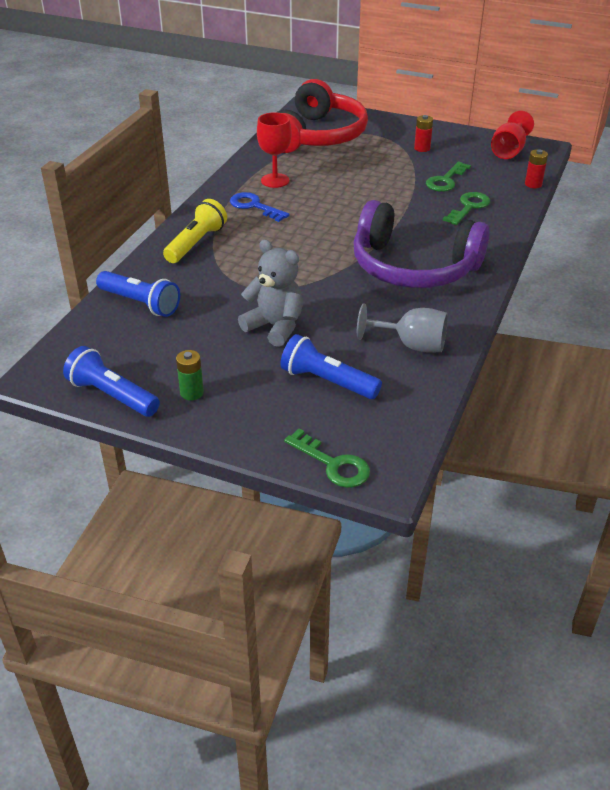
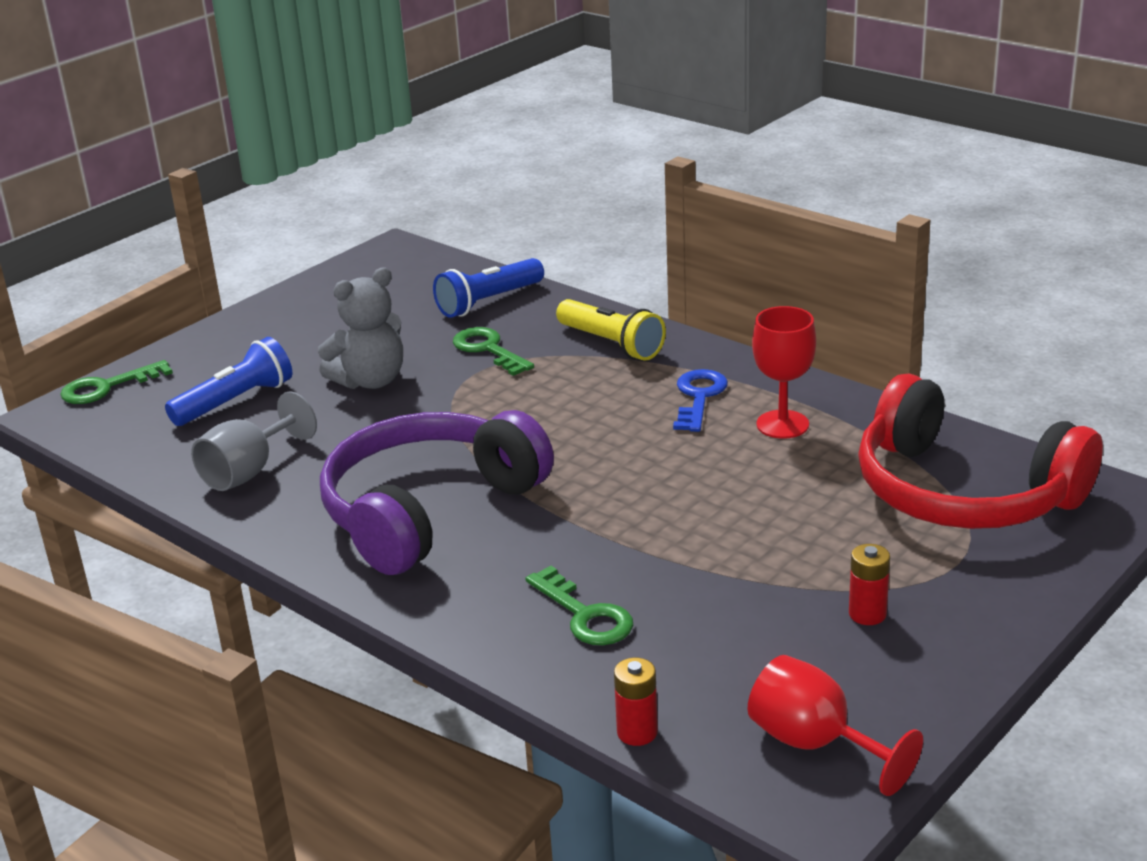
camera: 110 degrees right, 10 degrees down
blue flashlight [63,346,160,417] -> none
green battery [176,350,204,400] -> none
blue key [230,192,289,222] -> blue key turned 45 degrees counterclockwise [673,369,728,432]
green key [426,161,471,192] -> green key moved to [453,327,534,376]

